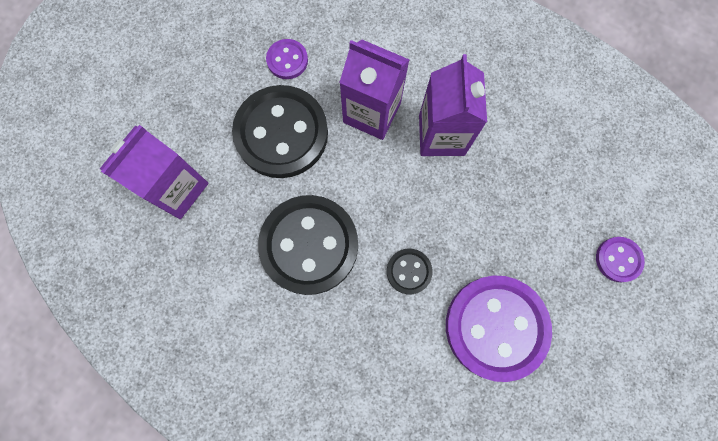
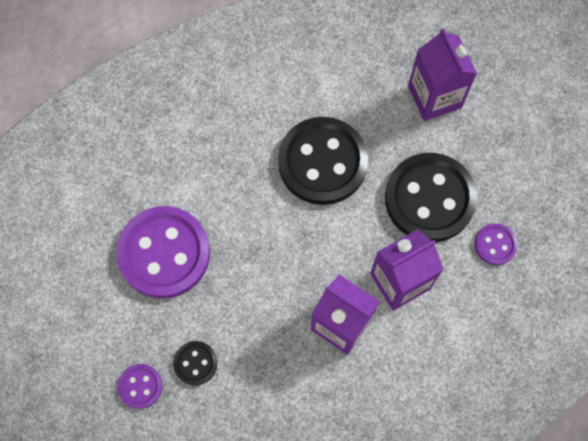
camera: 125 degrees right, 5 degrees down
black button [387,249,433,294] -> black button moved to [173,341,217,386]

